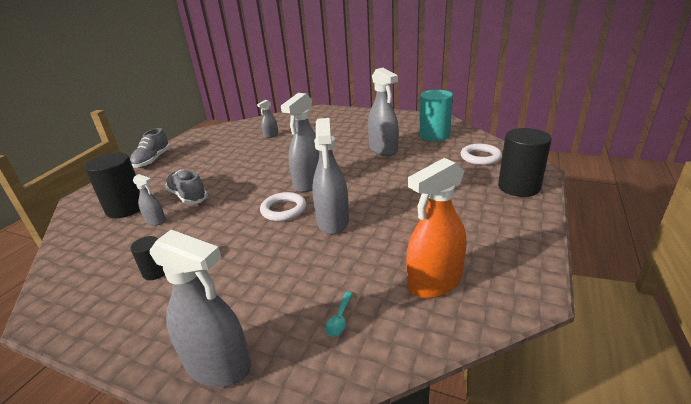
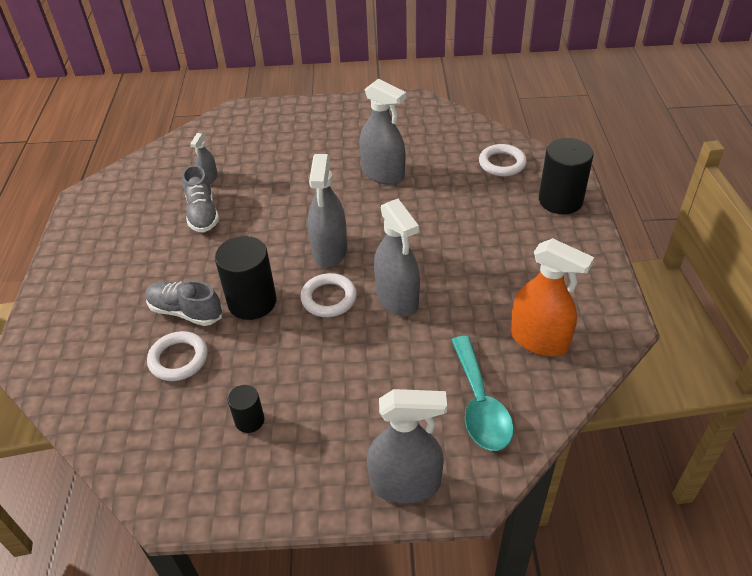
camera: 25 degrees left, 15 degrees up
black cylinder [84,153,140,218] -> black cylinder moved to [215,236,277,320]
grey shoe [130,128,170,168] -> grey shoe moved to [182,165,219,232]
grey spray bottle [133,174,166,226] -> white ring [147,331,208,381]
turquoise spoon [325,292,353,337] -> turquoise spoon [451,336,514,451], size x2.44
orange spray bottle [407,158,466,298] -> orange spray bottle turned 90 degrees counterclockwise [510,238,594,356]
turquoise cylinder [419,90,453,142] -> none

